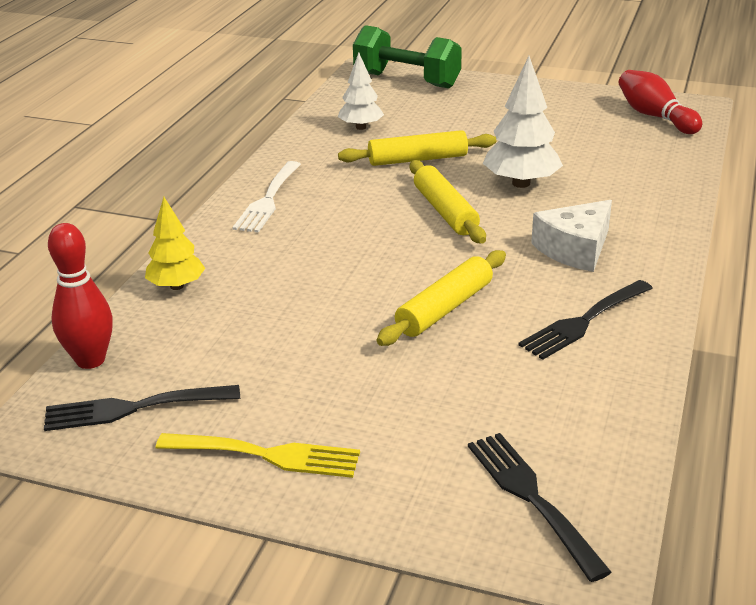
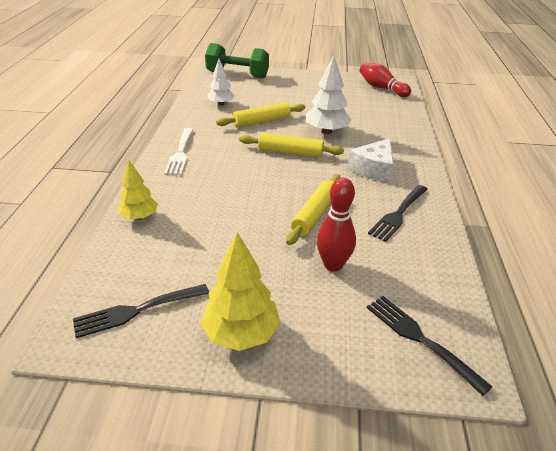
camera: 15 degrees left, 5 degrees up
red bowling pin [48,223,113,369] -> red bowling pin moved to [317,178,356,271]
yellow fork [156,433,360,478] -> yellow tree [200,232,281,351]
yellow rolling pin [410,160,486,244] -> yellow rolling pin turned 45 degrees counterclockwise [239,133,344,157]

